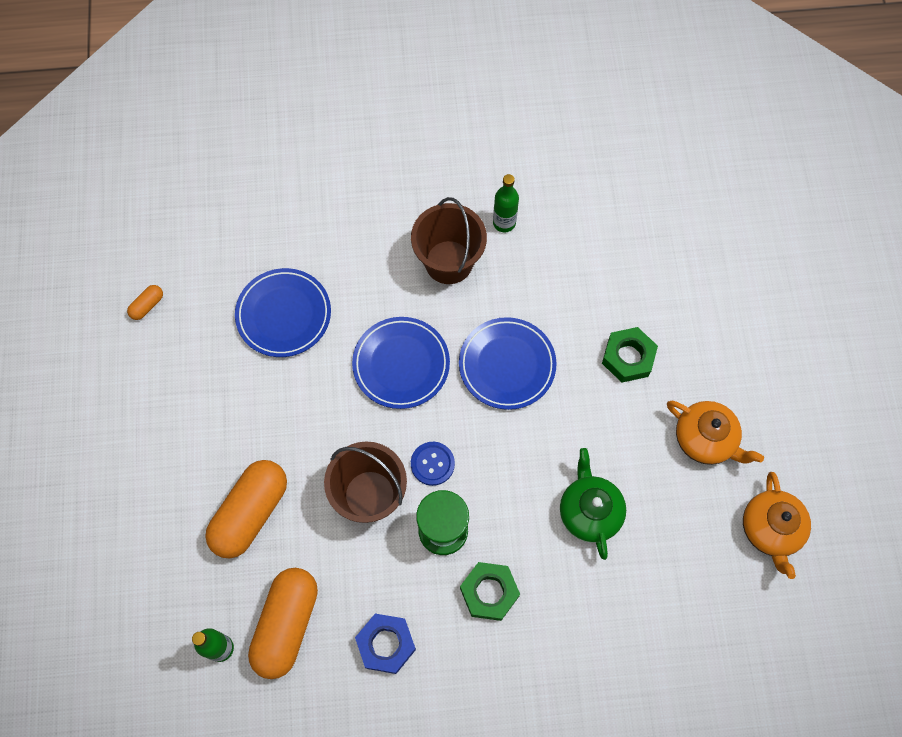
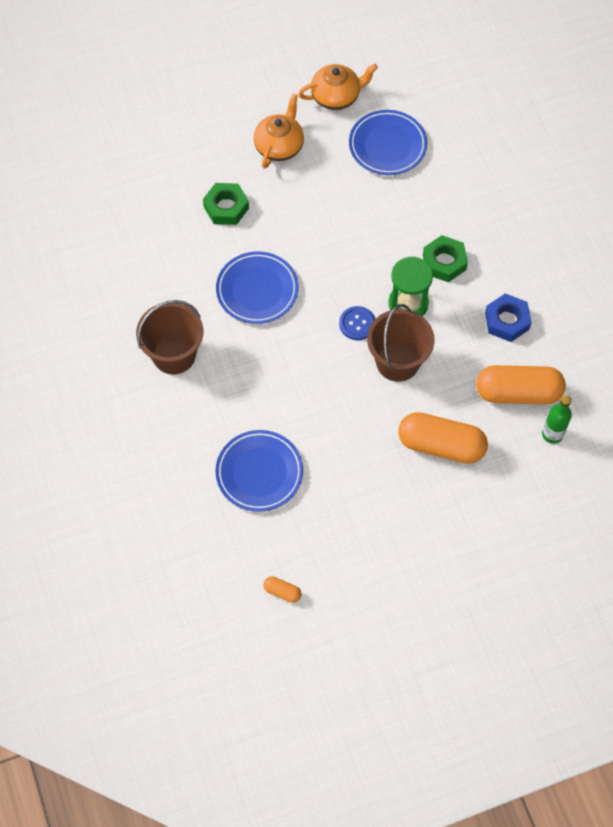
camera: 105 degrees left, 5 degrees down
blue plate [352,317,450,409] -> blue plate moved to [349,110,427,175]
green bottle [493,174,519,232] -> none
green teapot [560,448,626,560] -> none

